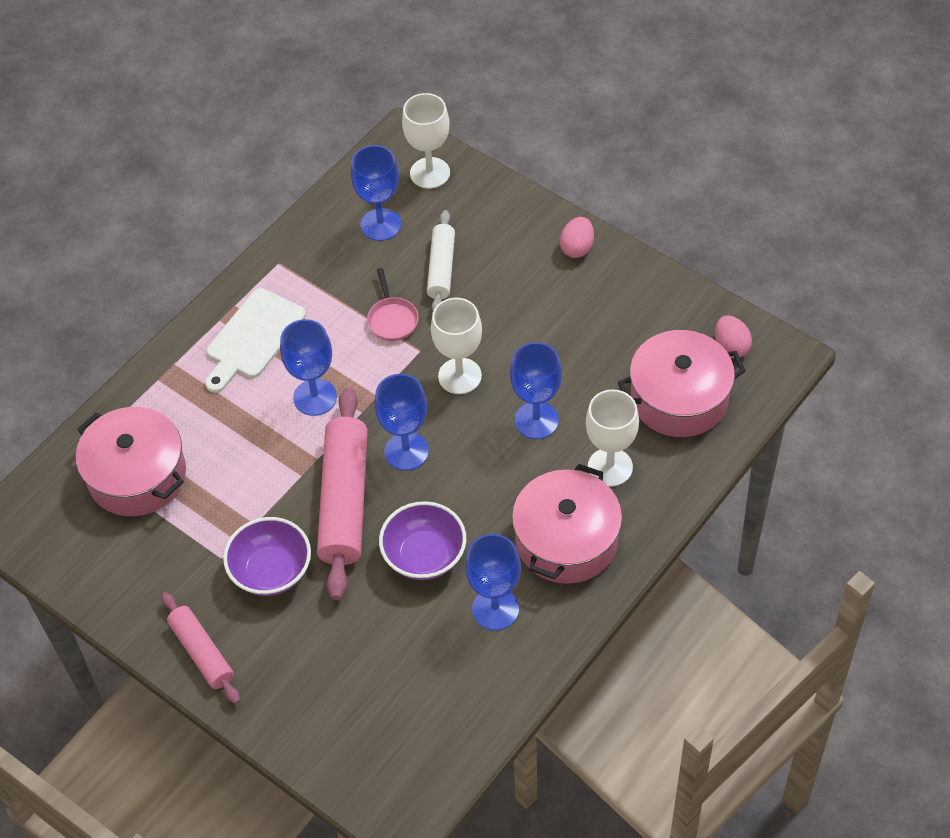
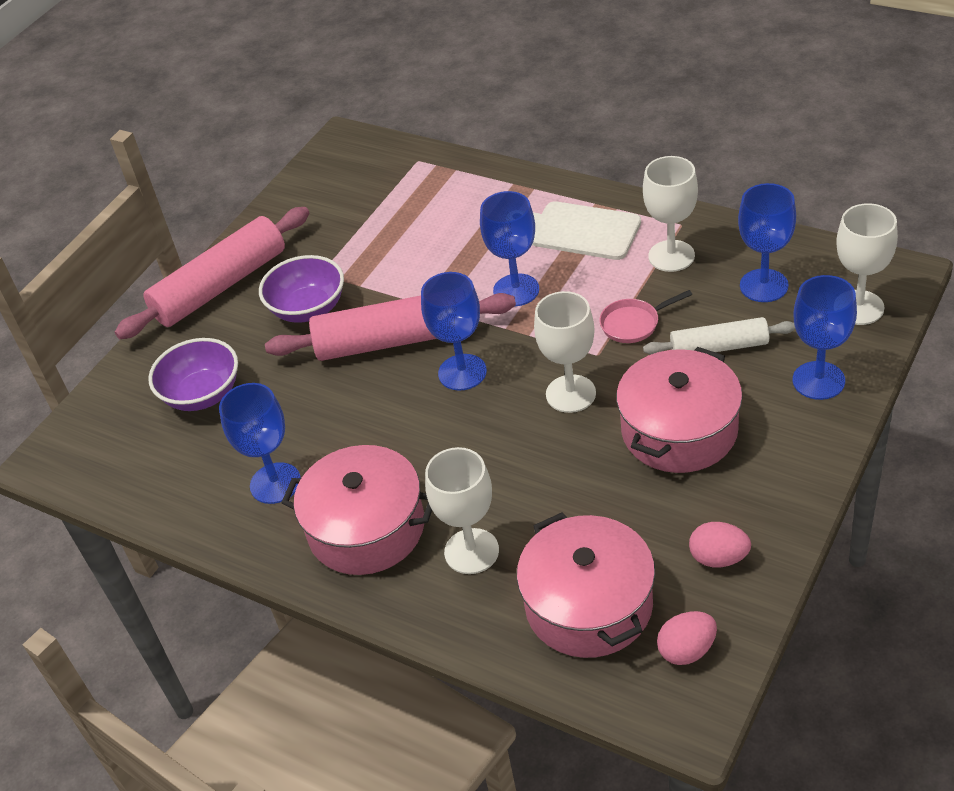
camera: 85 degrees right, 10 degrees down
pink pot [76,407,186,516] -> pink pot moved to [616,347,743,473]
pink rolling pin [162,592,240,704] -> pink rolling pin [115,207,309,339], size x1.72
purple bowl [379,501,466,580] -> purple bowl moved to [148,338,238,411]
blue goblet [510,342,562,439] -> blue goblet moved to [793,275,857,400]
pink egg [560,217,594,258] -> pink egg moved to [689,522,751,567]
none -> white goblet [643,156,698,272]

